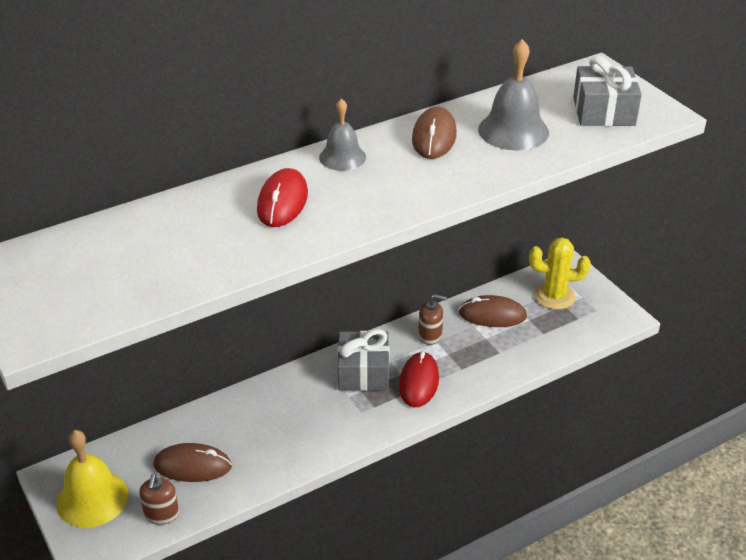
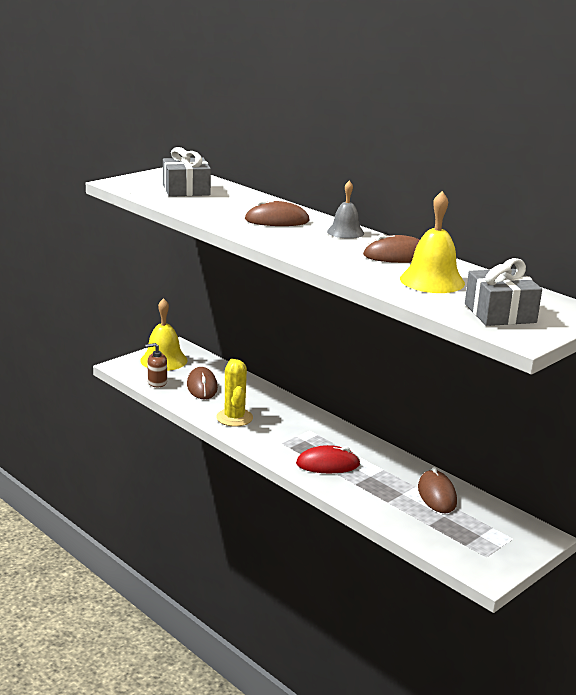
camera: 75 degrees right, 15 degrees down
red mouse [257,168,308,227] -> brown mouse [245,200,309,226]
grey gift [338,329,389,391] -> grey gift moved to [163,147,211,197]
brown soap dispenser [418,294,447,345] -> none
grey bell [478,39,549,150] -> yellow bell [400,191,465,293]
yellow cactus [529,237,591,310] -> yellow cactus moved to [216,359,253,427]

